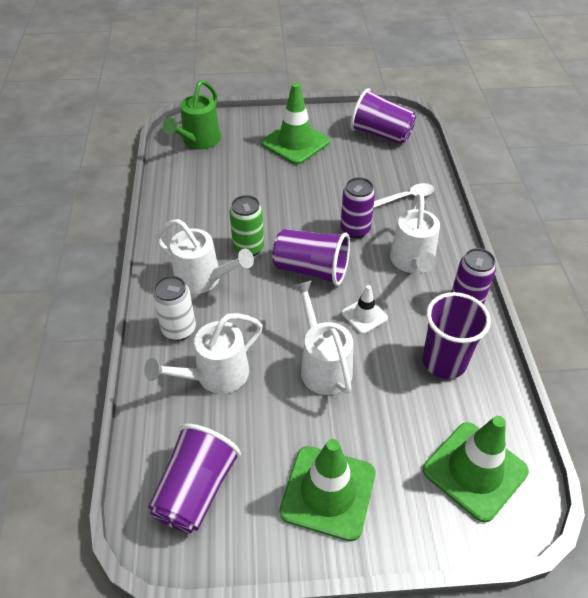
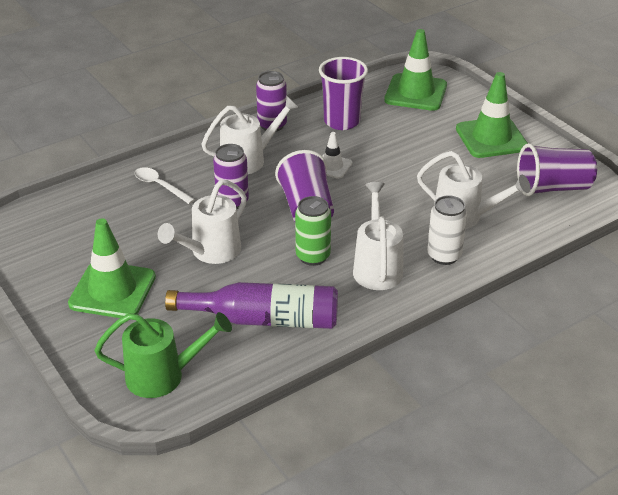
camera: 120 degrees left, 10 degrees down
white watering can [293,280,353,395] -> white watering can moved to [158,180,247,264]
purple cup [350,88,416,144] -> none
none -> purple bottle [165,282,338,329]

